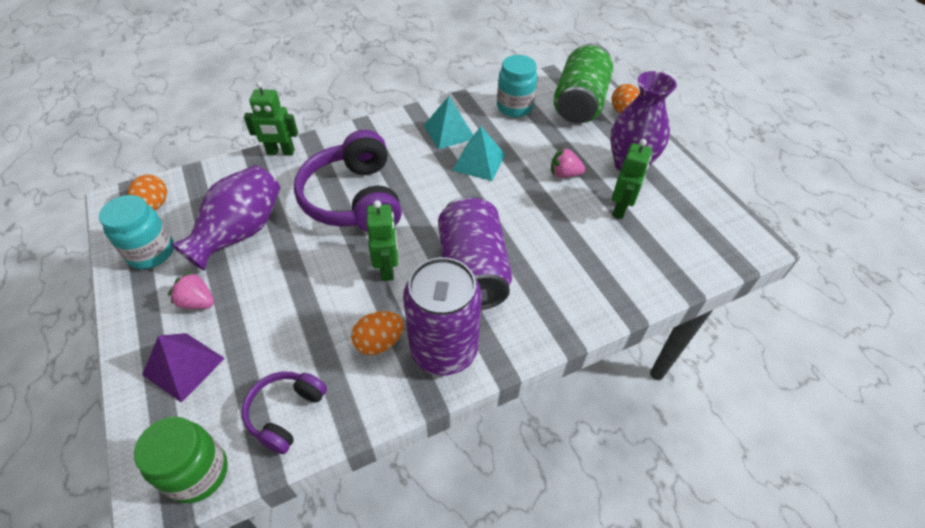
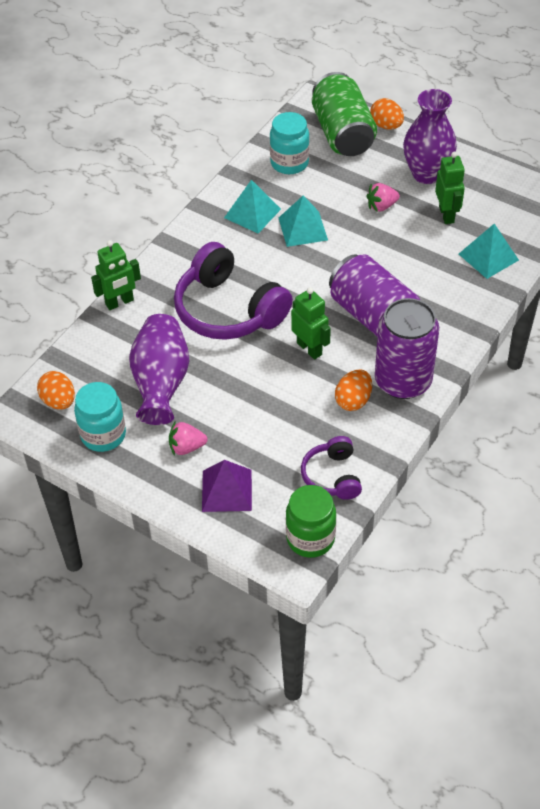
camera: 30 degrees left, 0 degrees up
none -> turquoise pyramid [459,224,519,279]

